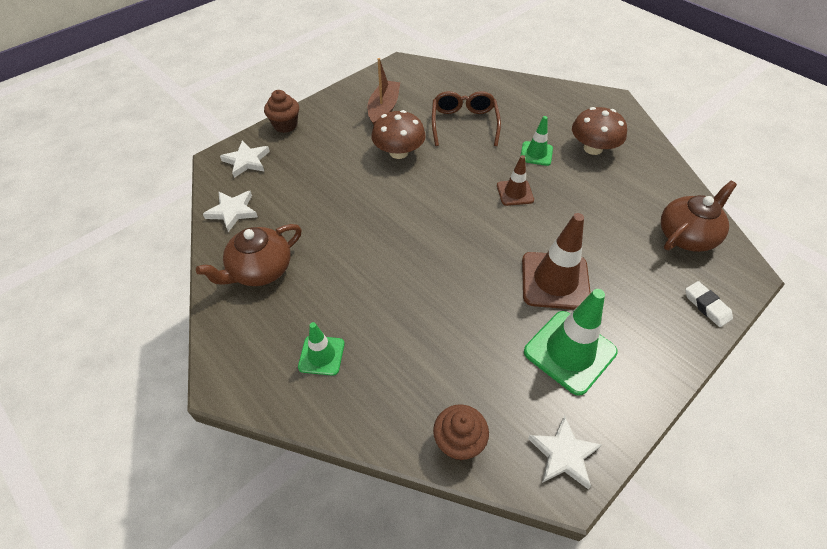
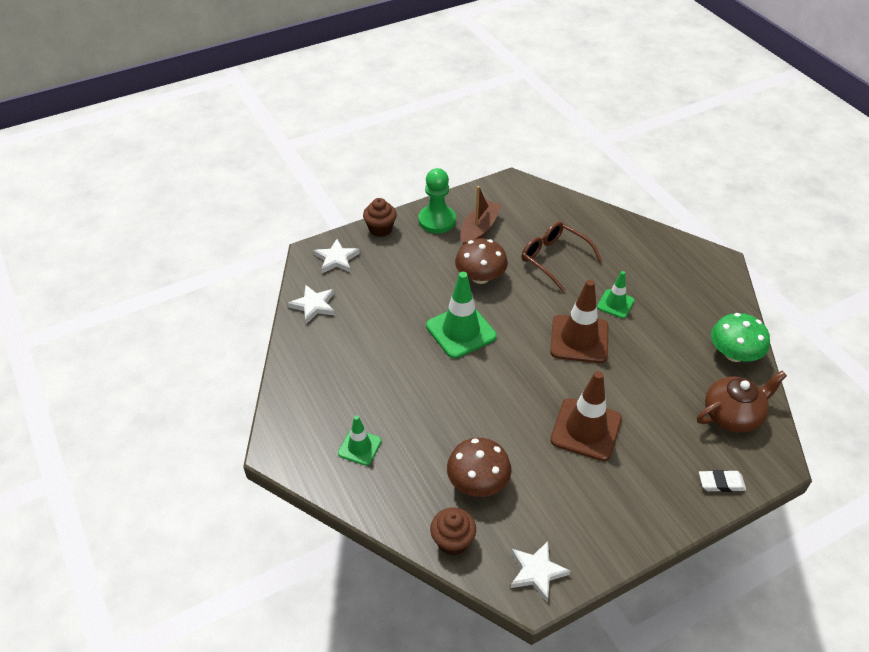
camera: 15 degrees right, 5 degrees down
brown teapot [196,224,302,286] -> none
brown glasses [432,91,501,146] -> brown glasses turned 60 degrees counterclockwise [521,222,602,292]
brown traffic cone [497,155,534,206] -> brown traffic cone [550,280,608,363], size x1.76
green traffic cone [524,289,618,396] -> green traffic cone moved to [426,272,497,359]
brown mushroom [572,107,627,155] -> brown mushroom moved to [447,438,512,497]
white eraser [685,281,733,327] -> white eraser turned 75 degrees counterclockwise [699,470,746,492]
none -> green pawn [418,168,456,233]
none -> green mushroom [711,313,770,362]

